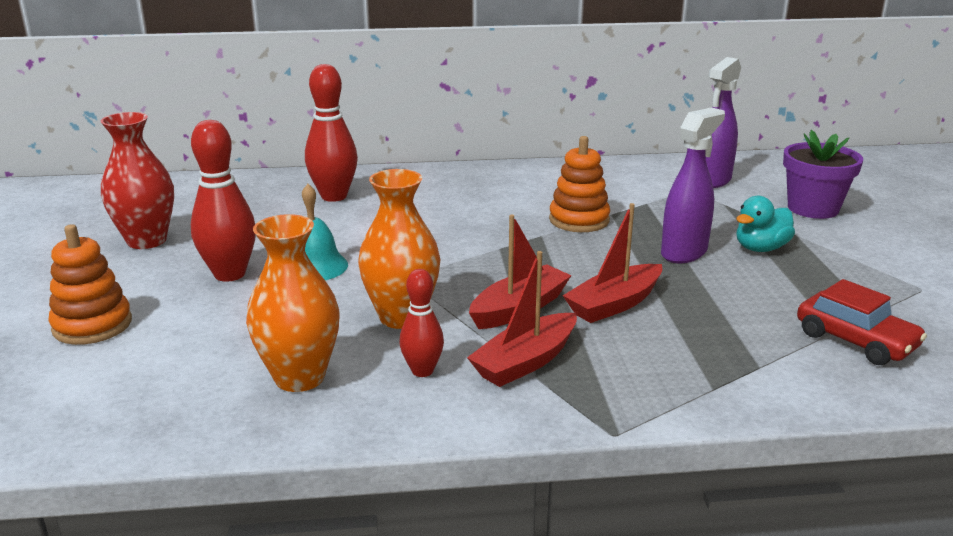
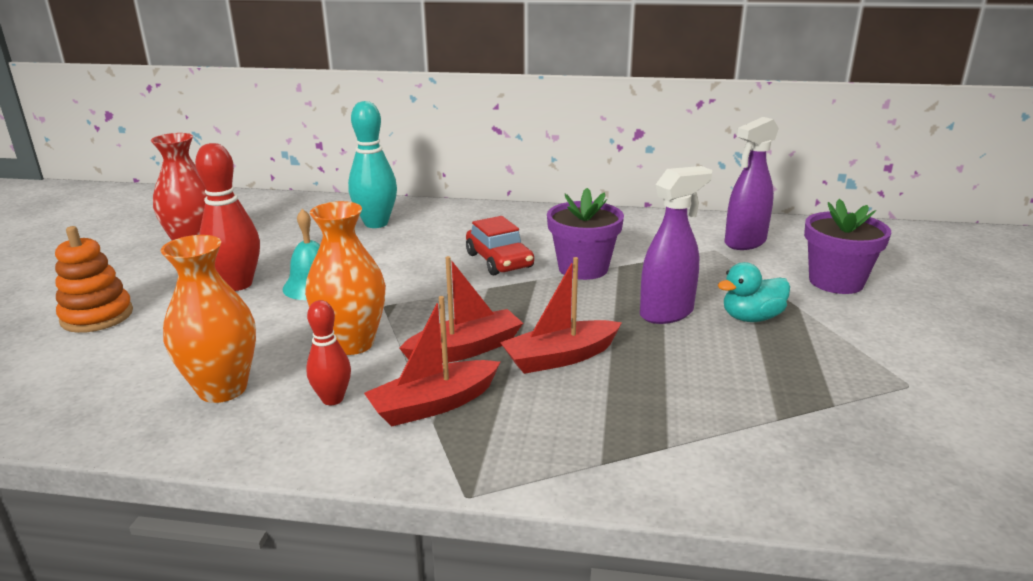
camera: 15 degrees right, 0 degrees up
red bowling pin [305,64,358,202] -> turquoise bowling pin [348,101,397,228]
orange stacking toy [549,136,610,232] -> purple flower pot [547,188,624,280]
red car [797,279,927,365] -> red car moved to [466,216,534,275]

